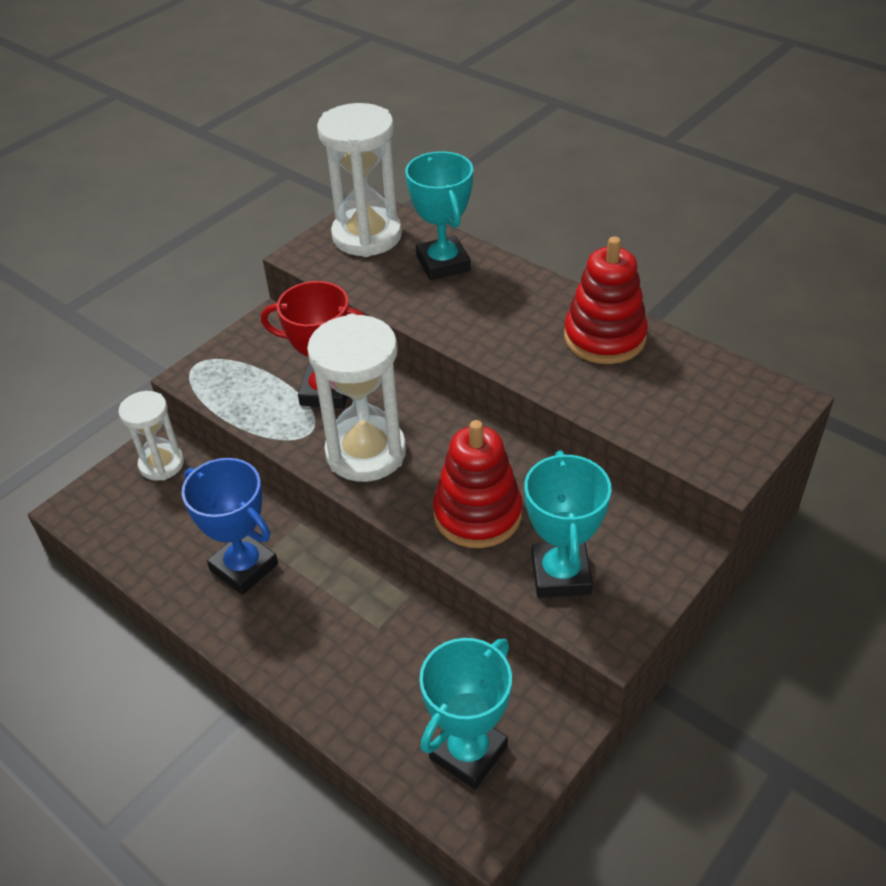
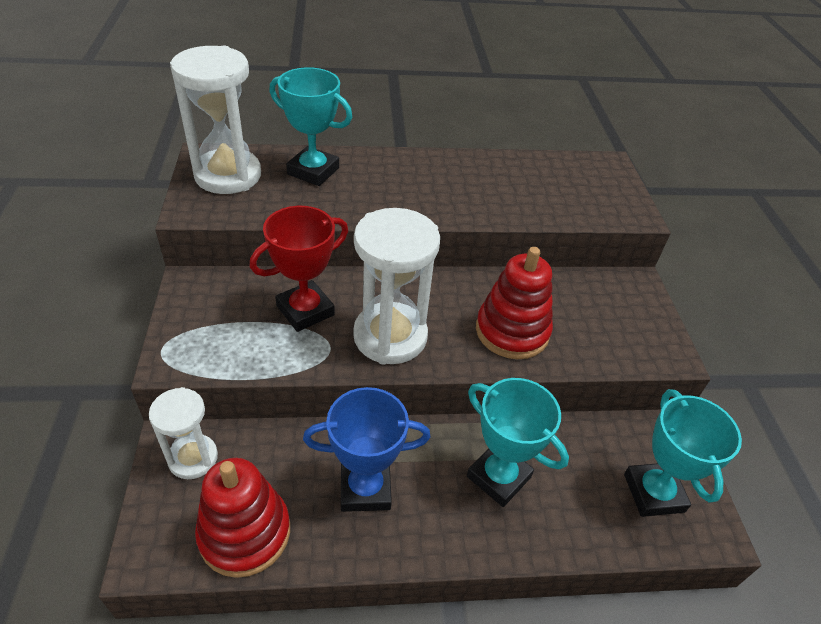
camera: 50 degrees left, 0 degrees up
turquoise trophy [524,451,611,598] -> turquoise trophy moved to [467,378,569,507]
red stacking toy [564,237,648,364] -> red stacking toy moved to [195,458,290,578]

